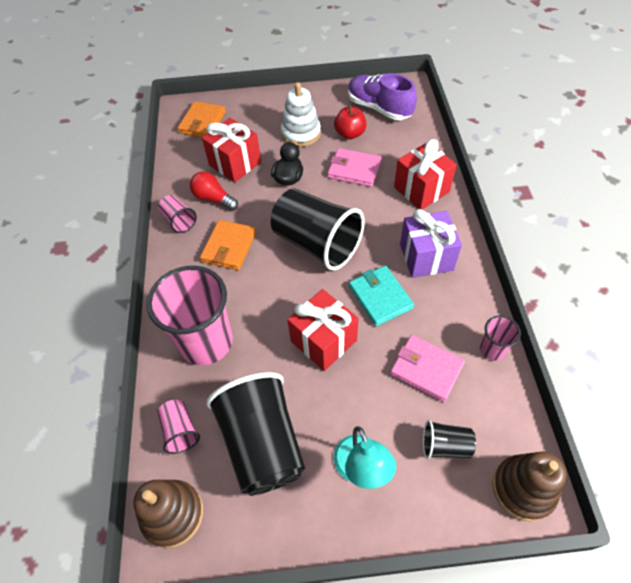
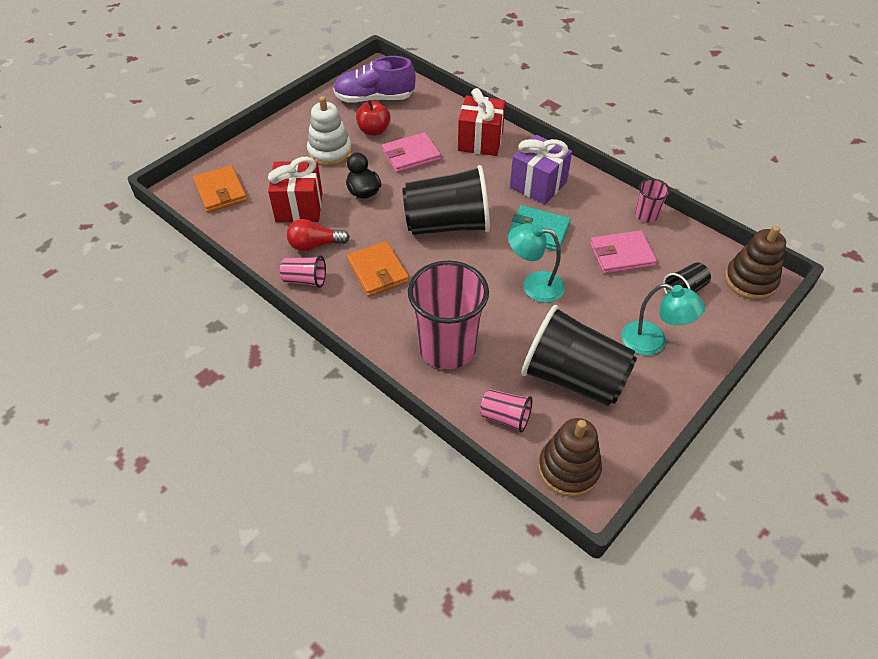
camera: 45 degrees left, 5 degrees down
red gift [287,289,359,371] -> turquoise lamp [508,223,565,303]

